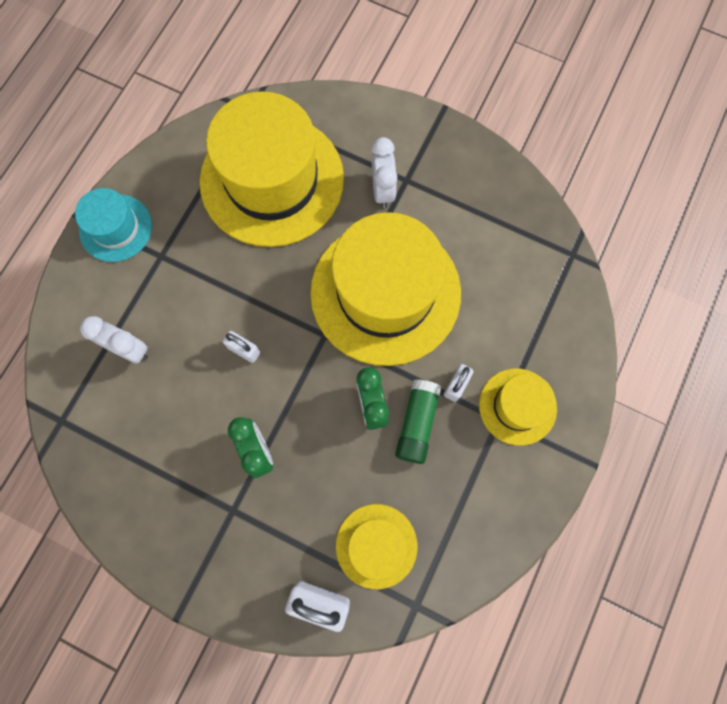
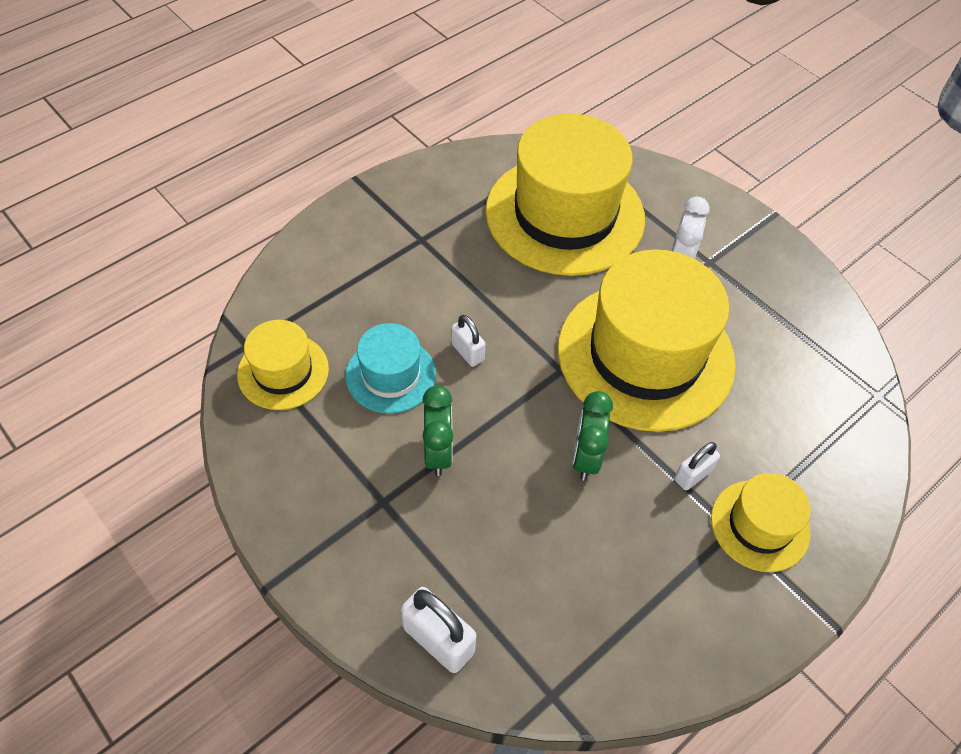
camera: 20 degrees right, 20 degrees down
turquoise hat [75,188,152,262] -> turquoise hat moved to [346,323,436,413]
white clock [80,316,148,364] -> none
yellow hat [336,504,417,589] -> yellow hat moved to [237,320,329,410]
green glue stick [395,379,441,464] -> none

